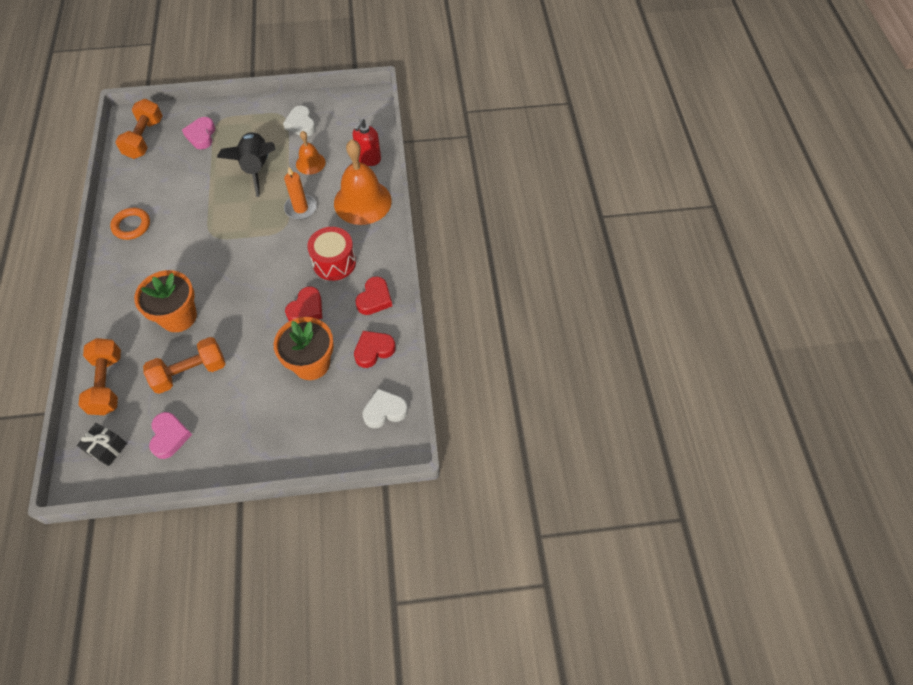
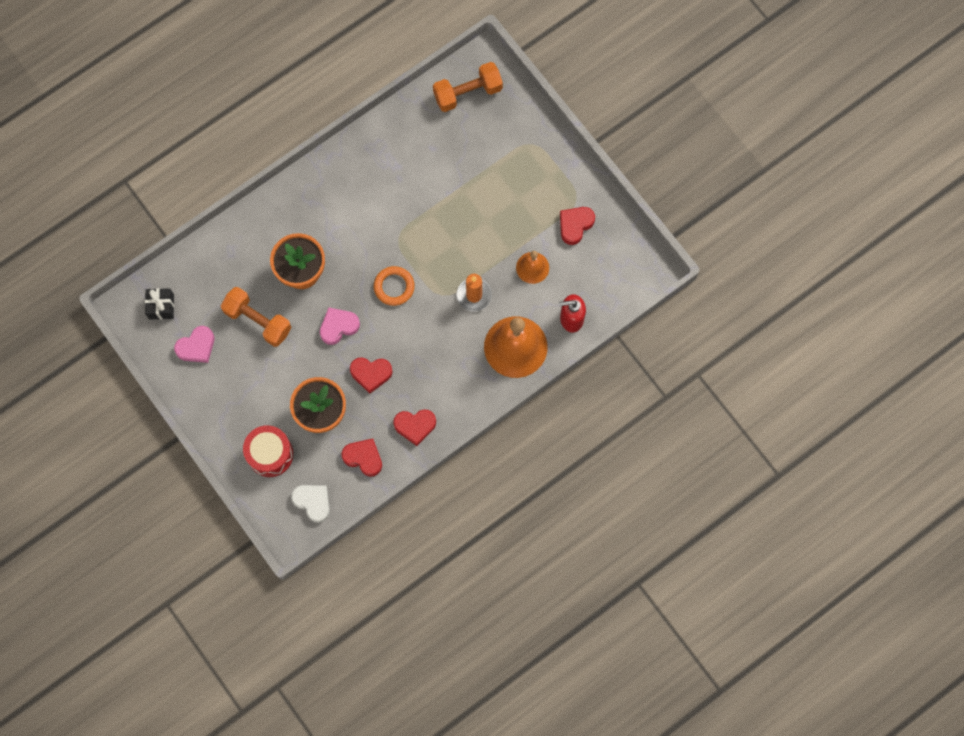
camera: 60 degrees right, 15 degrees up
orange dumbbell [79,338,121,415] -> none
orange ring [110,208,150,240] -> orange ring moved to [374,266,415,306]
pink heart [182,117,215,149] -> pink heart moved to [320,307,360,345]
black rocket [217,132,276,197] -> none
white heart [283,106,316,137] -> red heart [560,207,595,245]
red drum [307,227,356,281] -> red drum moved to [243,425,293,477]

